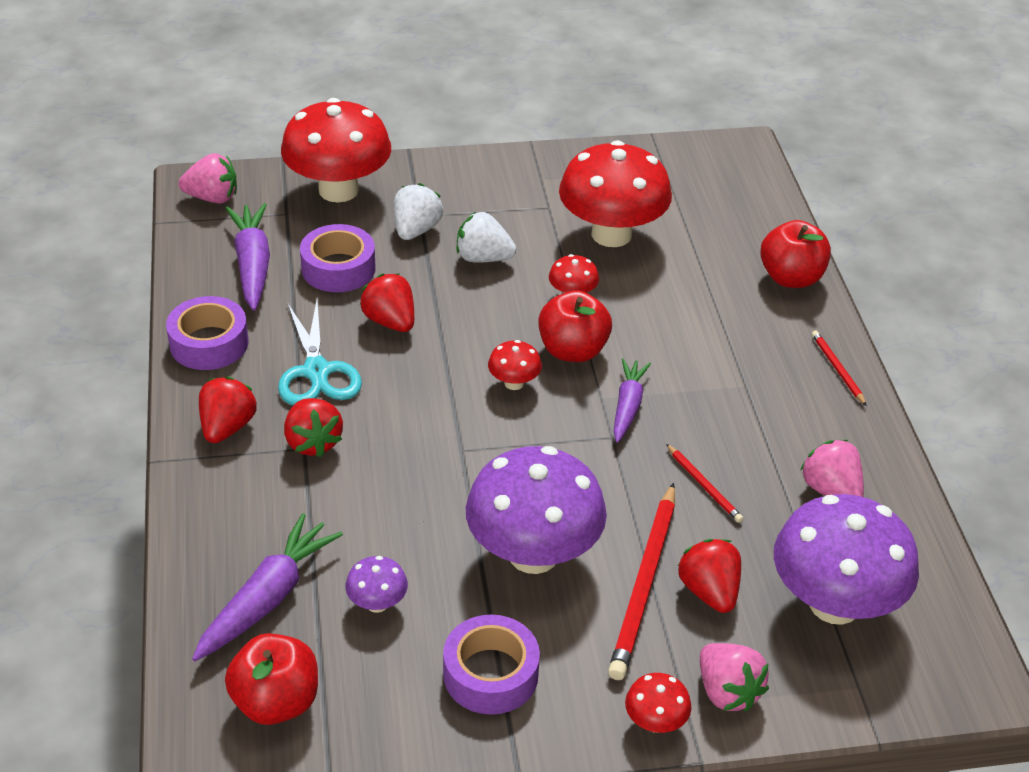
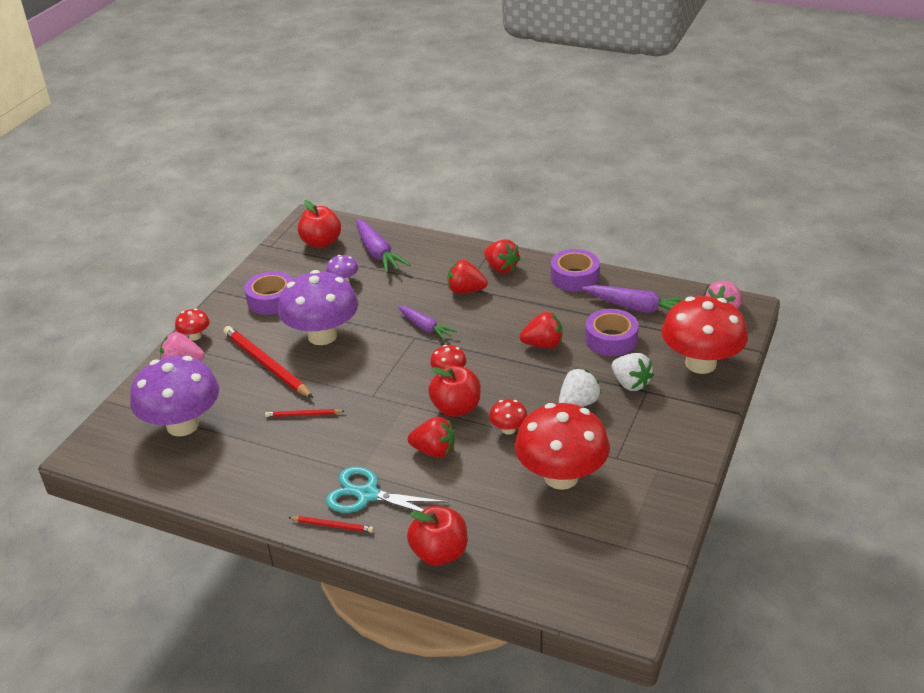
camera: 125 degrees right, 5 degrees down
turquoise scissors [278,301,362,405] -> turquoise scissors moved to [326,467,449,513]
purple carrot [613,358,651,443] -> purple carrot moved to [398,306,457,341]
red strawberry [678,539,741,613] -> red strawberry moved to [408,417,455,458]
pink strawberry [801,440,864,497] -> none

